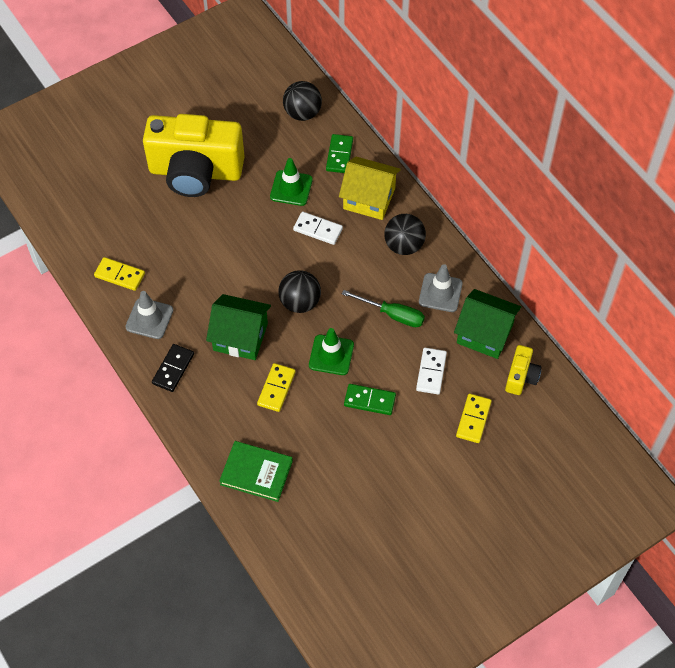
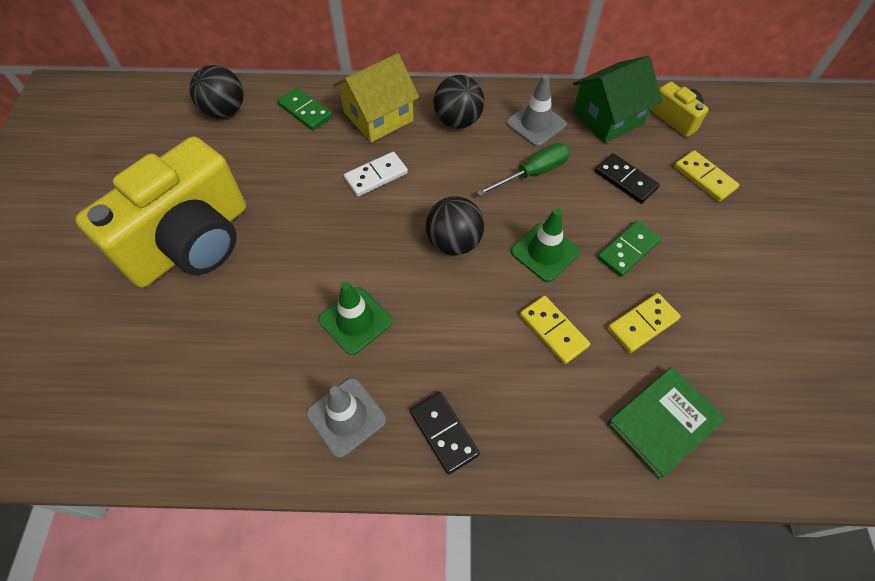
camera: 55 degrees left, 0 degrees up
yellow domino [94,257,145,291] -> yellow domino moved to [607,293,681,353]
green house [206,294,271,360] -> none
green traffic cone [270,158,313,206] -> green traffic cone moved to [318,282,392,355]
white domino [416,348,447,395] -> black domino [595,153,660,203]

